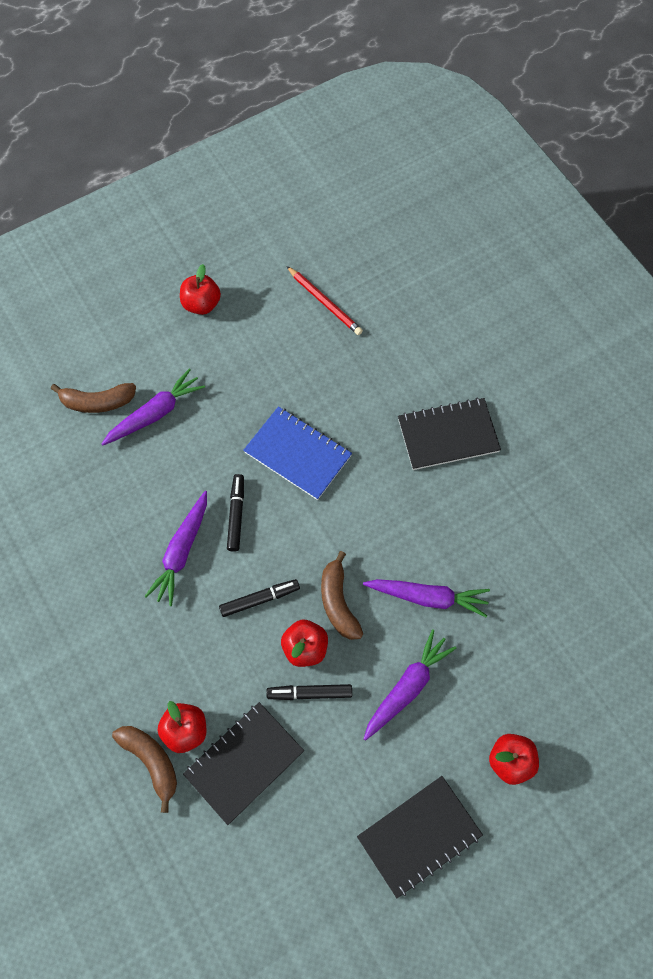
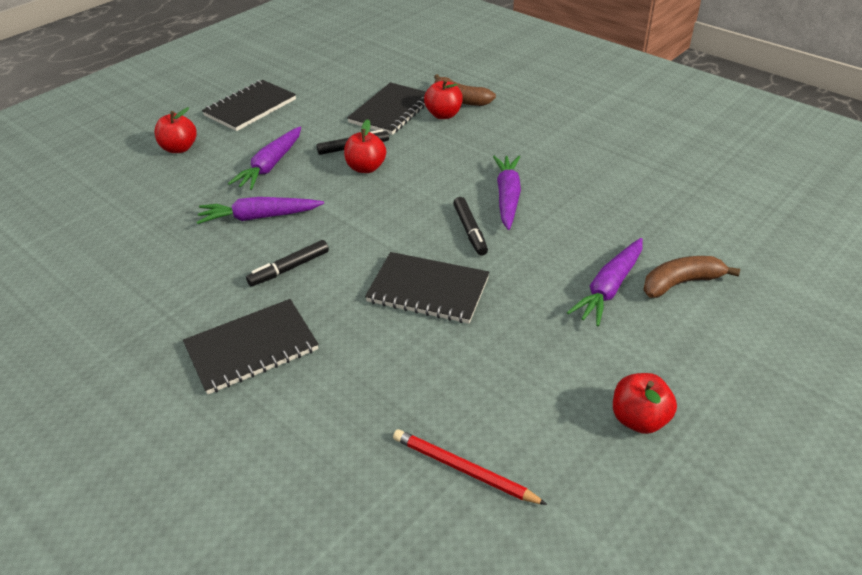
camera: 165 degrees right, 25 degrees down
black marker [219,579,300,617] -> black marker moved to [246,240,329,286]
blue notebook [243,406,352,500] -> black notebook [365,252,490,324]
brown banana [321,551,363,640] -> none

